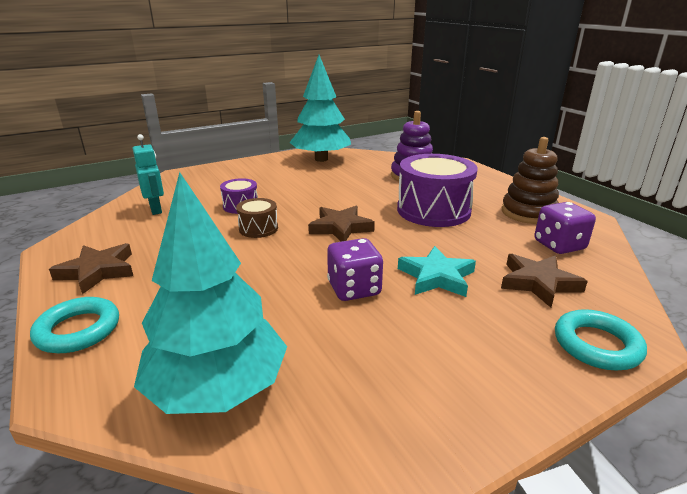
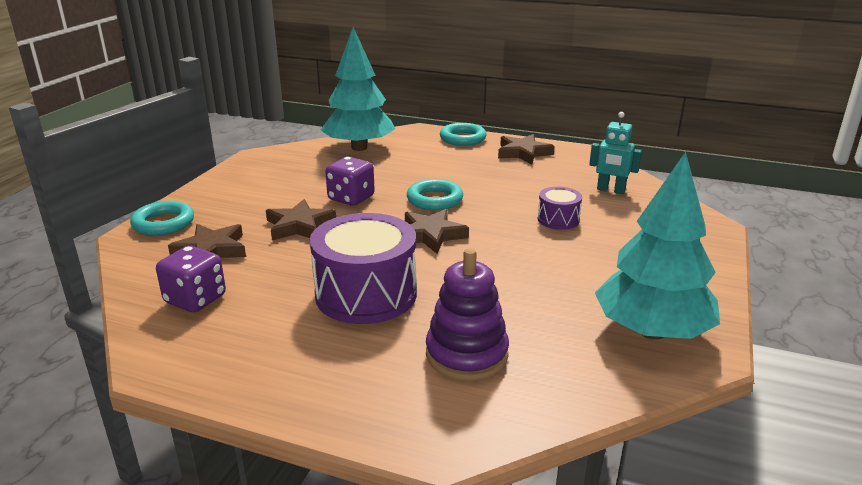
camera: 140 degrees right, 0 degrees up
brown drum [236,198,278,238] -> none
turquoise star [398,246,476,297] -> brown star [266,199,336,240]
brown stacking toy [502,137,559,224] -> none
none -> turquoise ring [407,179,463,210]

